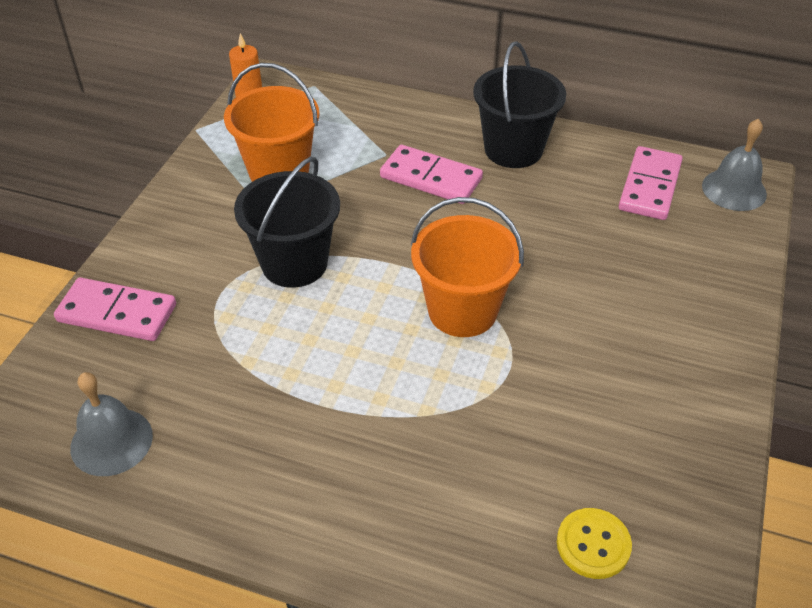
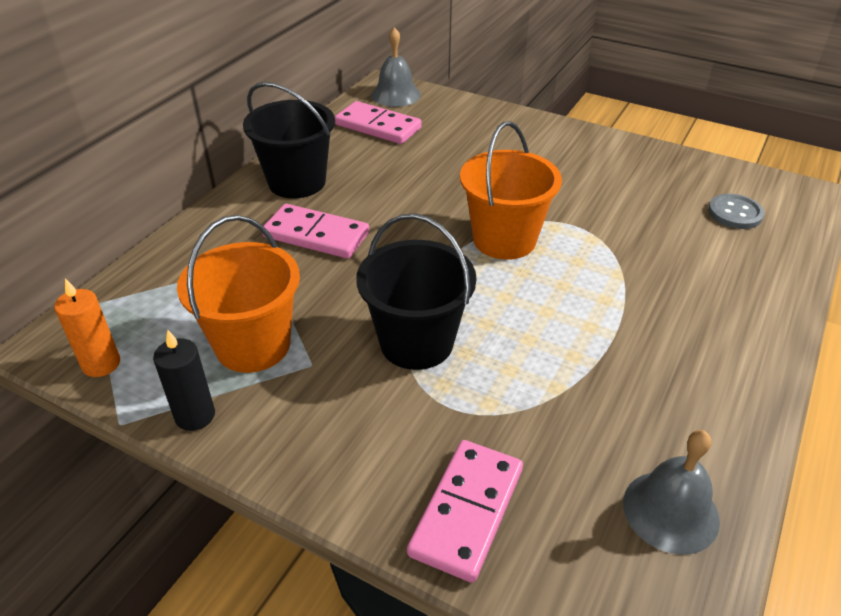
camera: 80 degrees left, 5 degrees down
pink domino [380,145,483,204] -> pink domino turned 75 degrees clockwise [262,204,369,259]
yellow button [557,508,632,579] -> grey button [708,194,764,229]
none -> black candle [153,330,215,431]

